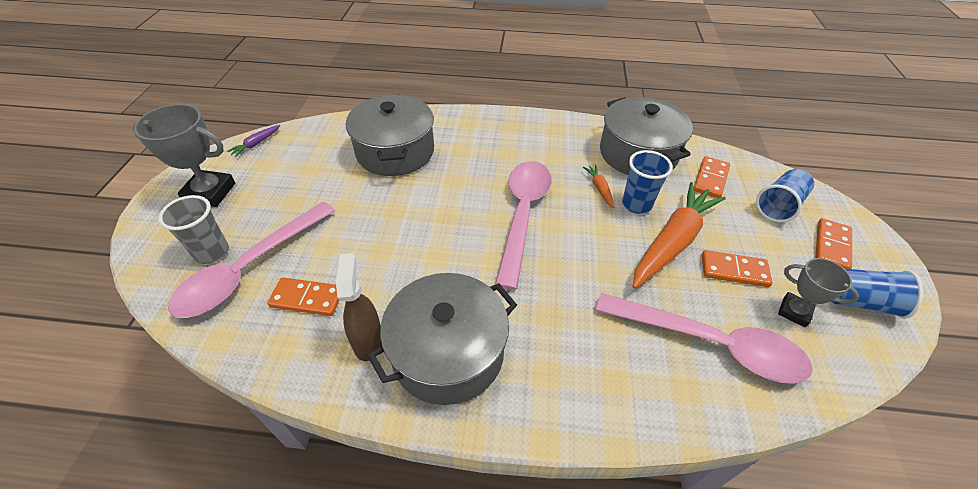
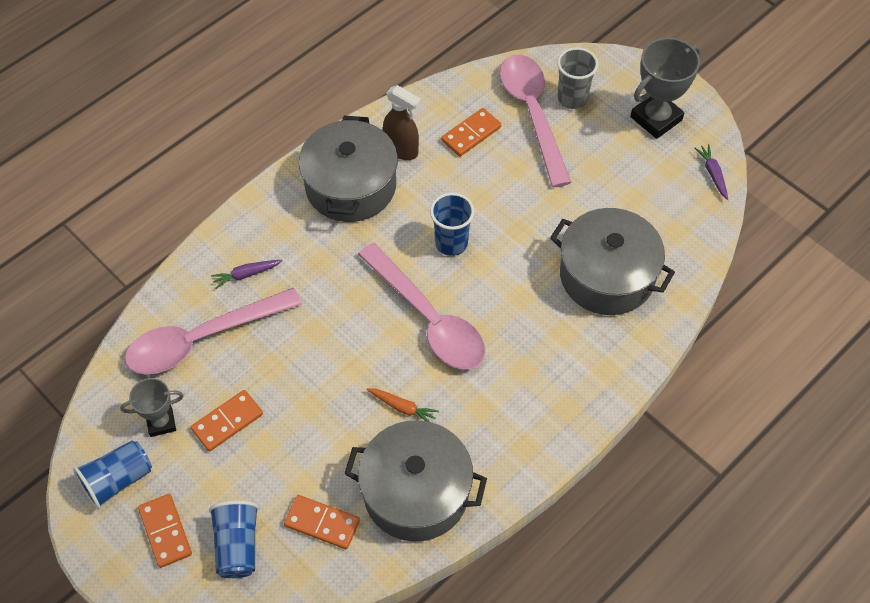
camera: 130 degrees right, 10 degrees up
blue cup [622,150,673,214] -> blue cup moved to [430,193,474,256]
orange carrot [632,182,726,289] -> none
orange domino [694,156,730,198] -> orange domino turned 45 degrees counterclockwise [284,495,360,549]
none -> purple carrot [211,260,283,289]

